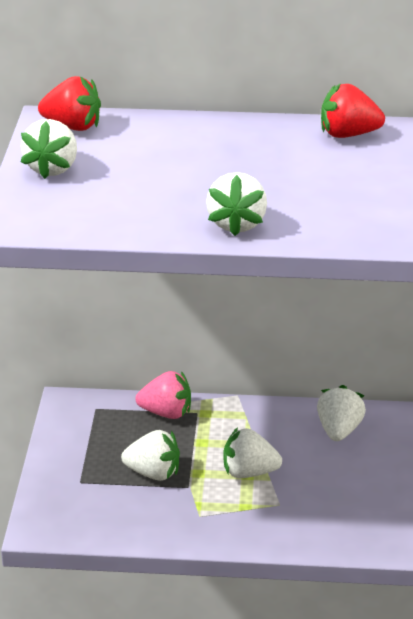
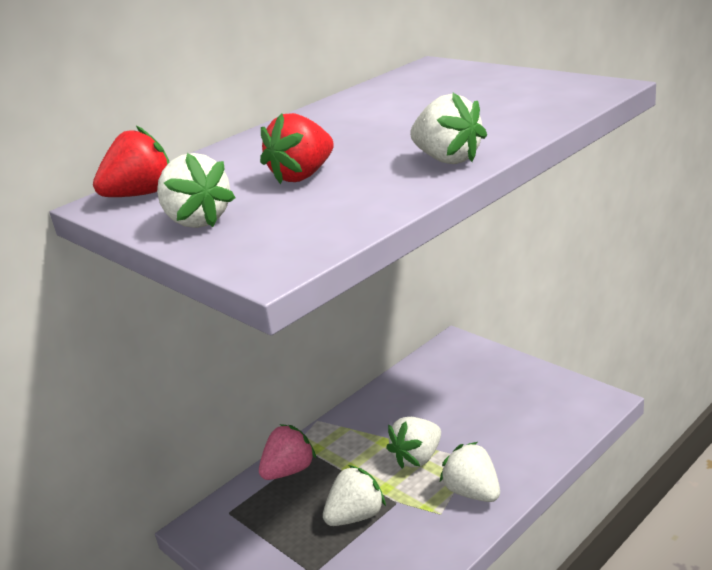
camera: 45 degrees left, 5 degrees down
white strawberry [317,385,366,441] -> white strawberry moved to [440,442,500,502]
red strawberry [321,83,385,138] -> red strawberry moved to [260,113,334,185]

